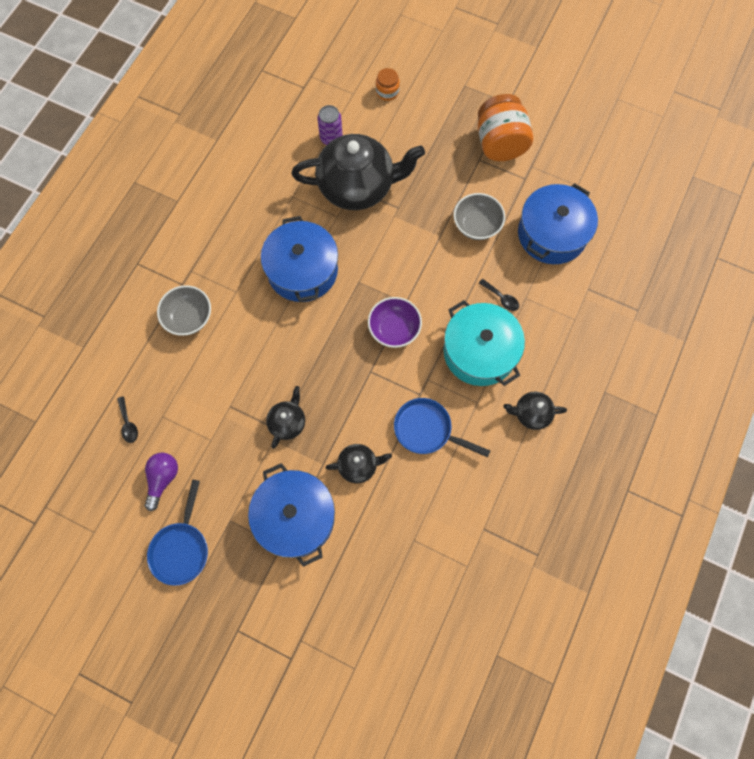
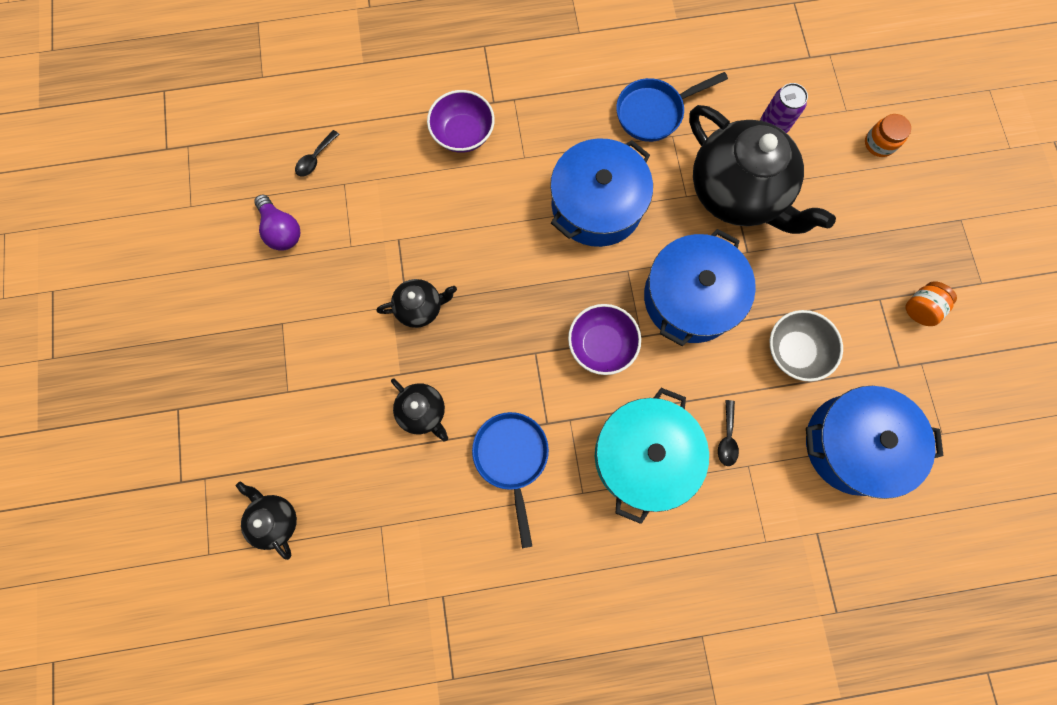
camera: 55 degrees right, 5 degrees up
purple light bulb [144,453,178,511] -> purple light bulb turned 75 degrees clockwise [254,195,300,251]
blue pan [147,479,208,586] -> blue pan moved to [616,72,728,142]
grey bowl [157,285,211,336] -> purple bowl [427,90,495,153]
blue pot [248,463,335,567] -> blue pot moved to [644,229,756,346]
orange jar [478,94,533,161] -> orange jar [905,281,957,326], size x0.49
black teapot [503,392,567,430] -> black teapot moved to [236,482,297,560]

